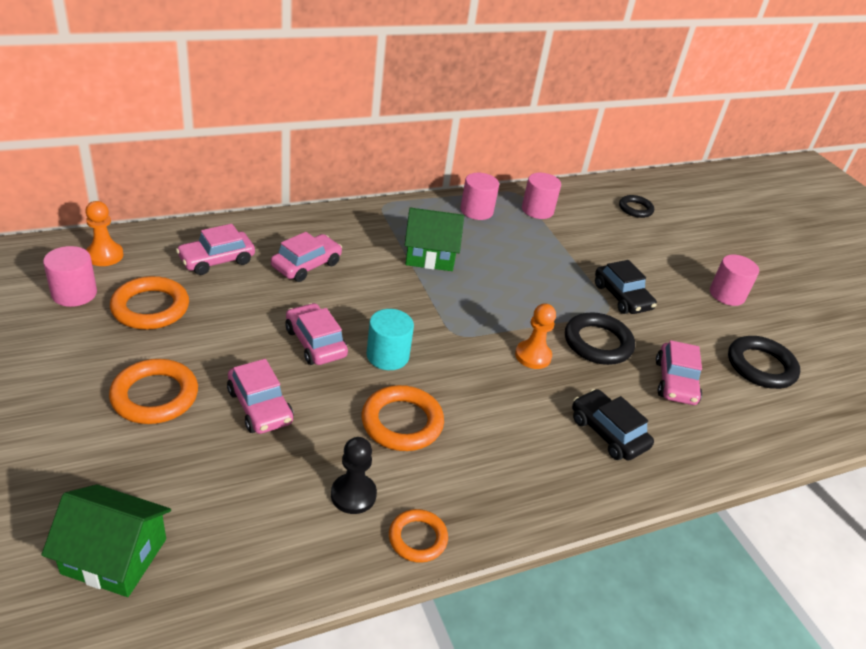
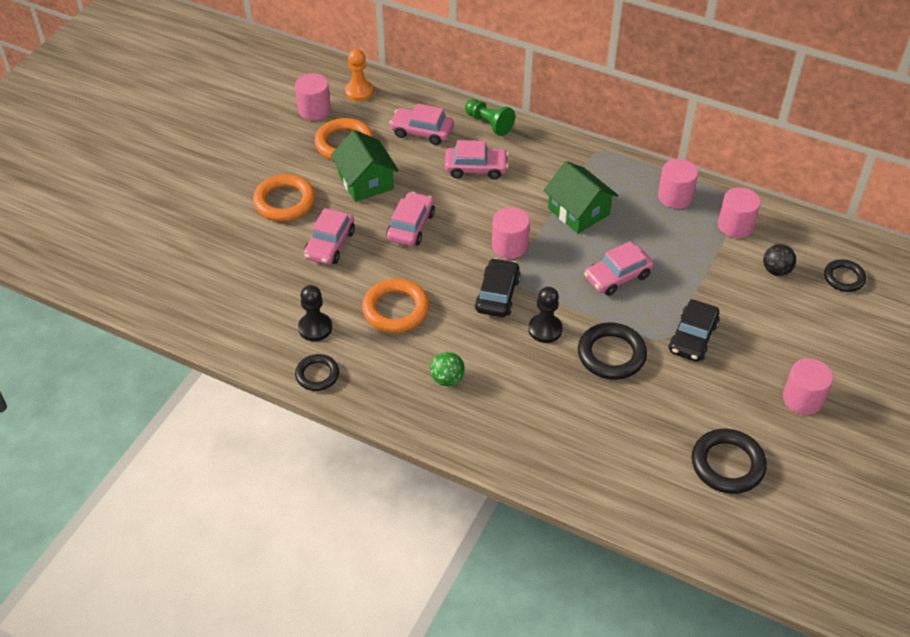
camera: 55 degrees right, 10 degrees up
green house [41,484,171,597] -> green house moved to [331,130,399,202]
turquoise cylinder [366,309,414,370] -> none
orange ring [389,509,448,563] -> black ring [295,354,339,391]
orange pawn [515,303,556,369] -> black pawn [529,287,563,343]
black car [572,389,654,461] -> black car moved to [475,258,521,317]
pink car [656,340,702,405] -> pink car moved to [584,241,654,296]
none -> green ball [430,352,465,386]
none -> green pawn [465,99,515,136]
none -> pink cylinder [492,207,530,259]
none -> black ball [763,244,796,276]

